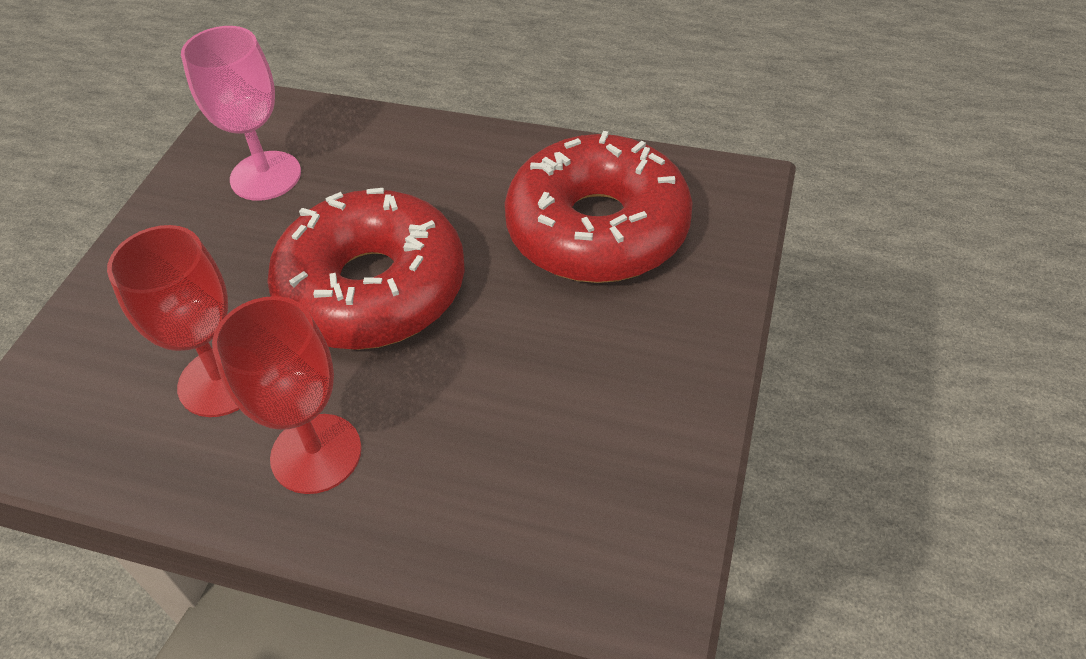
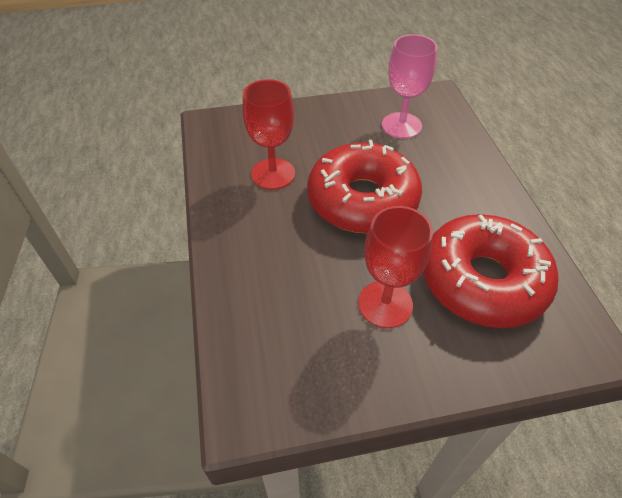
camera: 60 degrees right, 0 degrees up
red goblet [212,296,362,494] -> red goblet moved to [358,206,433,328]

